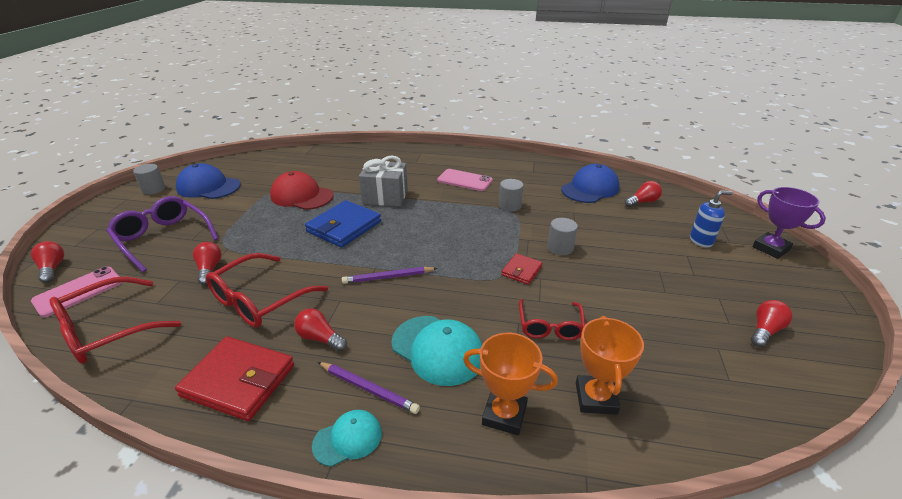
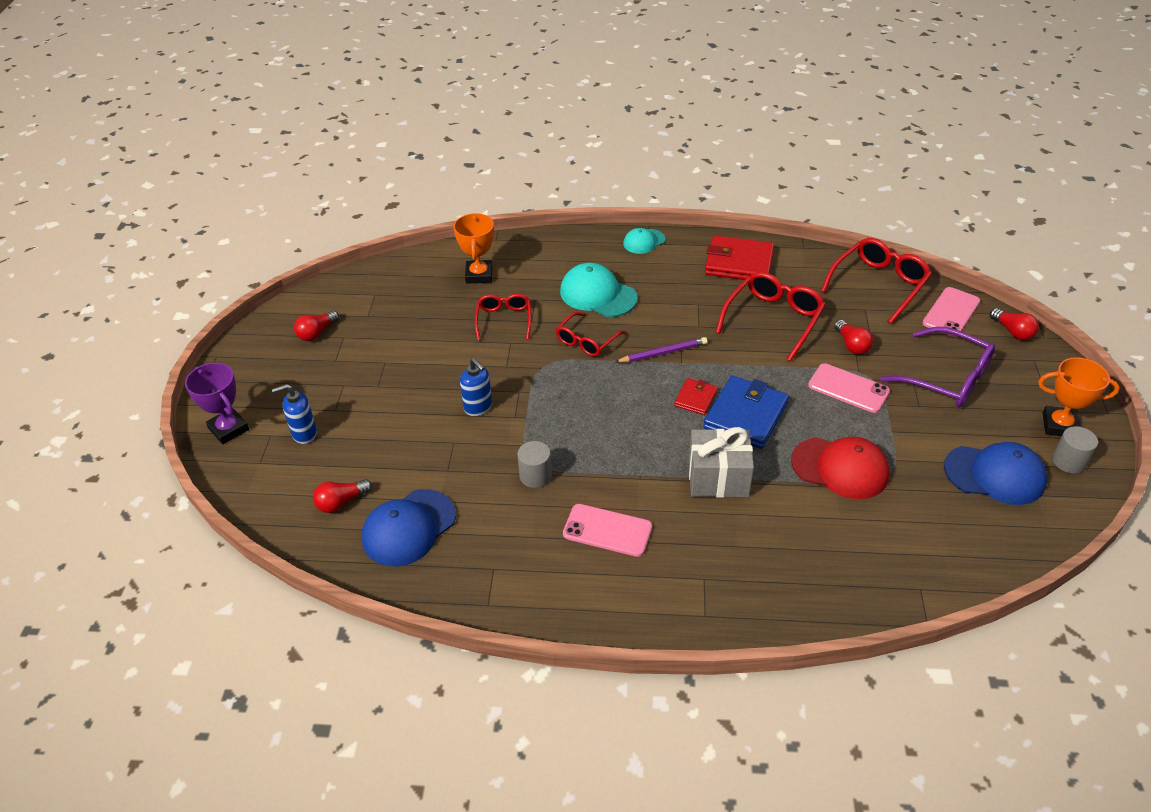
camera: 175 degrees right, 10 degrees up
red light bulb [294,308,347,351] -> none
purple pencil [318,362,420,414] -> none
orange trophy [463,333,558,436] -> orange trophy moved to [1038,357,1120,436]
red wallet [501,253,542,285] -> red wallet moved to [674,378,718,415]
grey cylinder [547,218,578,255] -> blue soap dispenser [460,358,492,416]
none -> red glasses [556,312,626,357]
none -> pink phone [808,363,890,413]

